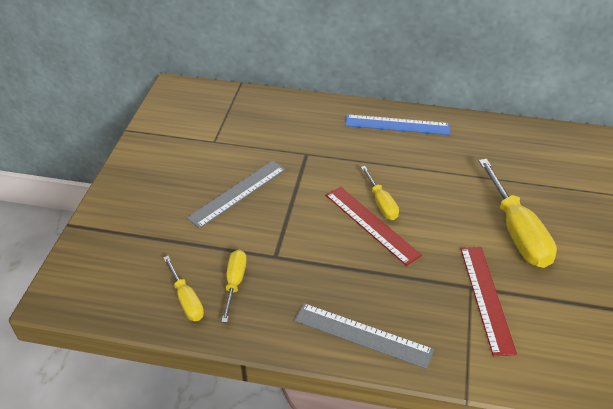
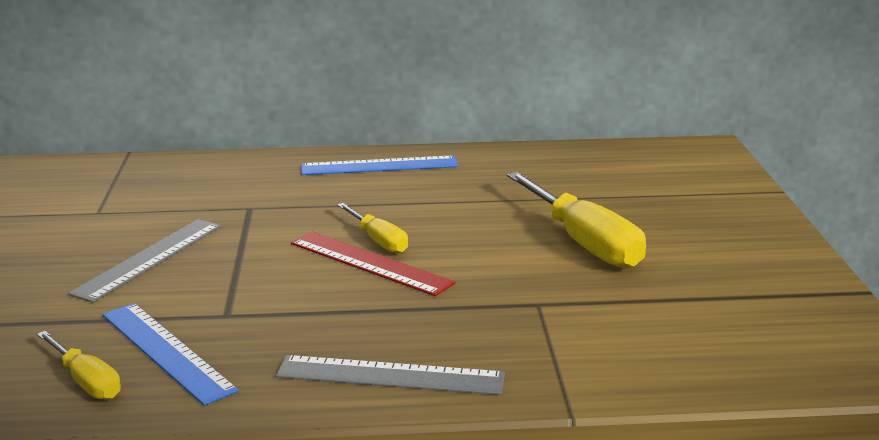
camera: 15 degrees left, 20 degrees down
yellow screwdriver [221,250,247,323] -> blue ruler [102,303,239,406]
red ruler [460,247,517,356] -> none

